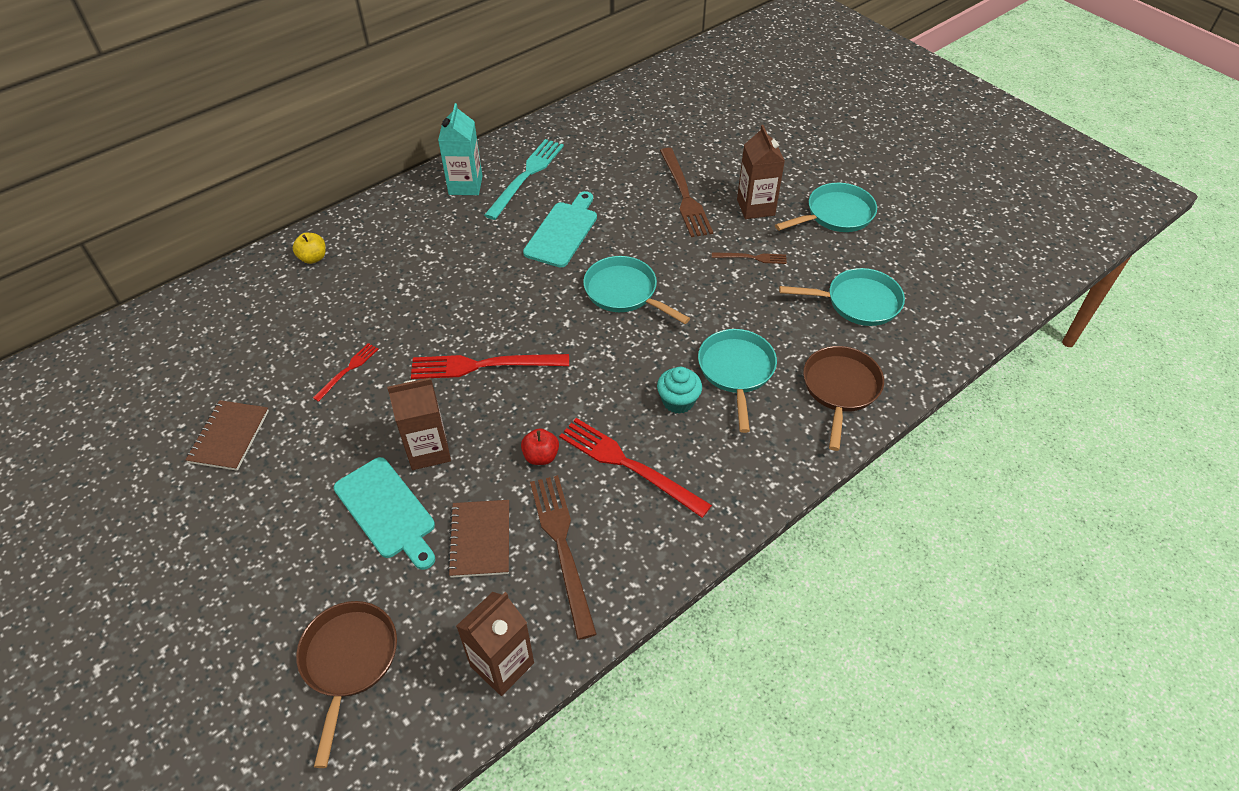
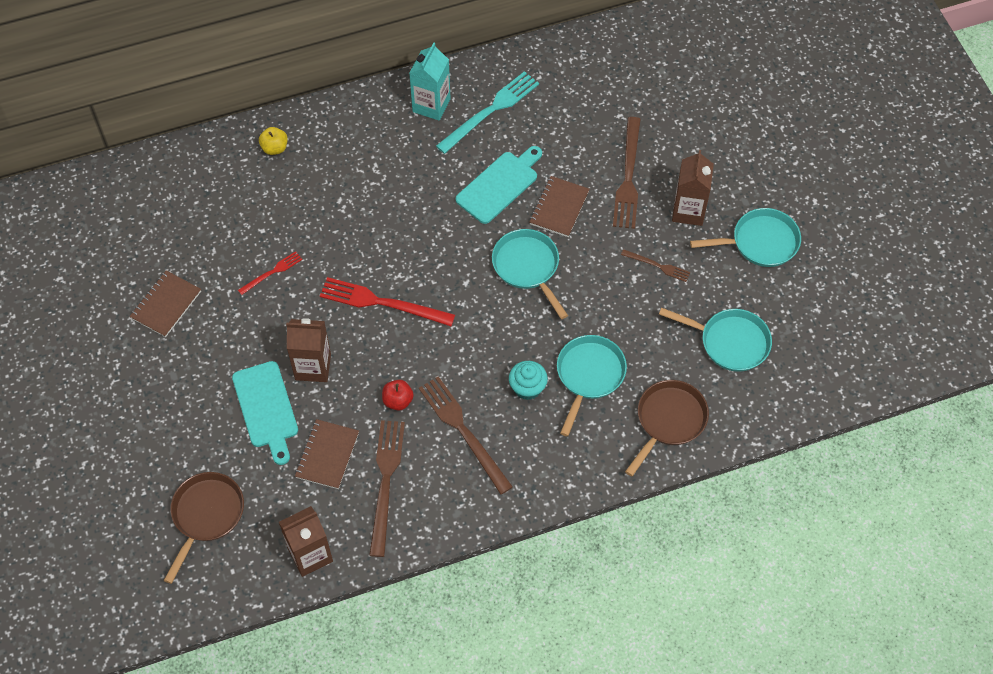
camera: 20 degrees right, 10 degrees up
red fork [559,418,712,518] -> brown fork [419,376,513,494]
none -> brown notebook [529,176,590,237]

